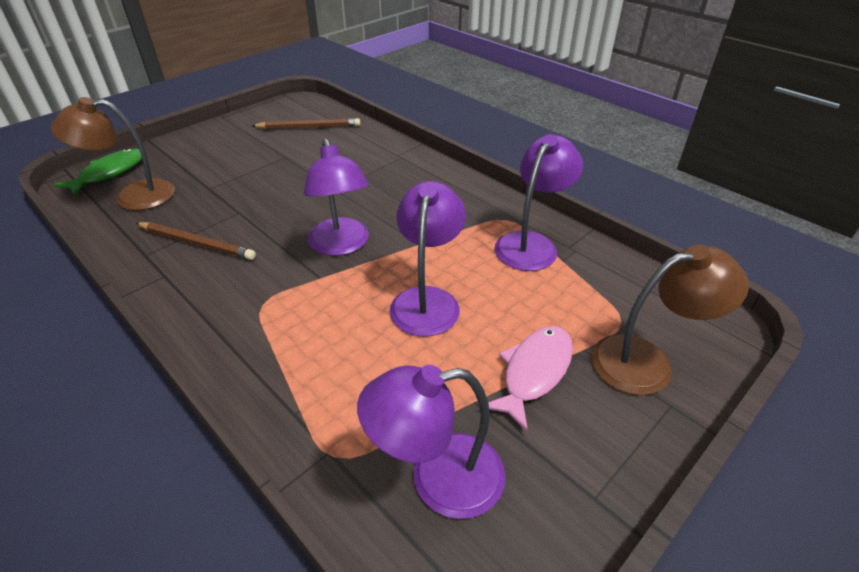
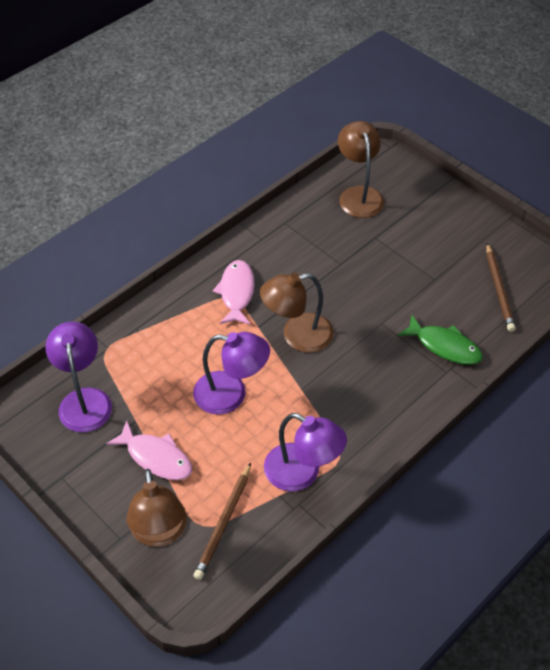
camera: 90 degrees right, 10 degrees up
green fish [54,148,142,196] -> green fish moved to [397,315,483,365]
brown pencil [136,222,256,260] -> brown pencil moved to [193,463,251,580]
purple lamp [304,138,369,256] -> brown lamp [260,273,334,353]
none -> pink fish [213,260,254,325]

